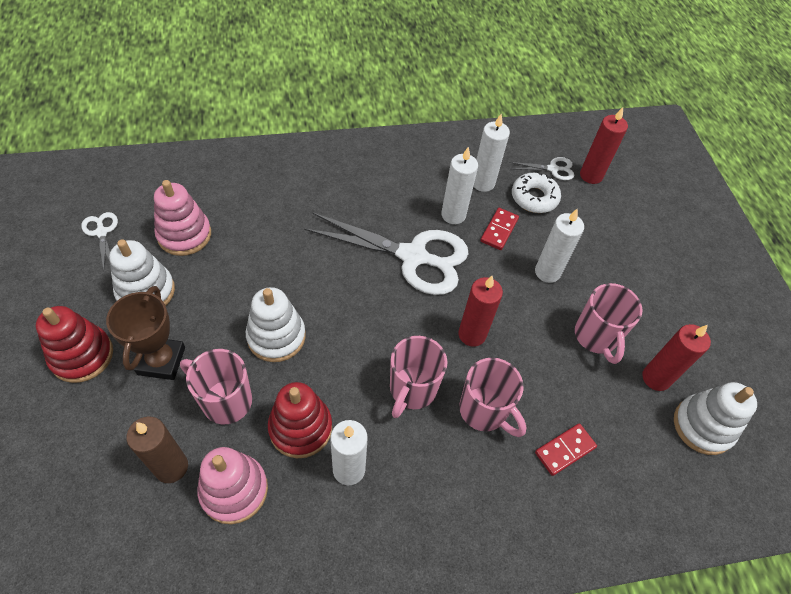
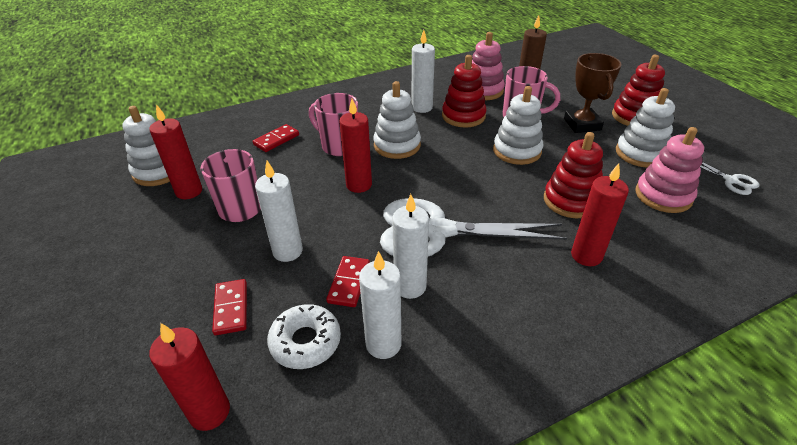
camera: 170 degrees right, 15 degrees down
pink mug [390,336,447,418] -> white stacking toy [373,81,421,159]
white scissors [509,157,574,180] -> none
none -> red domino [212,279,247,335]
none -> red stacking toy [544,132,603,218]
none -> red candle [571,163,629,266]

